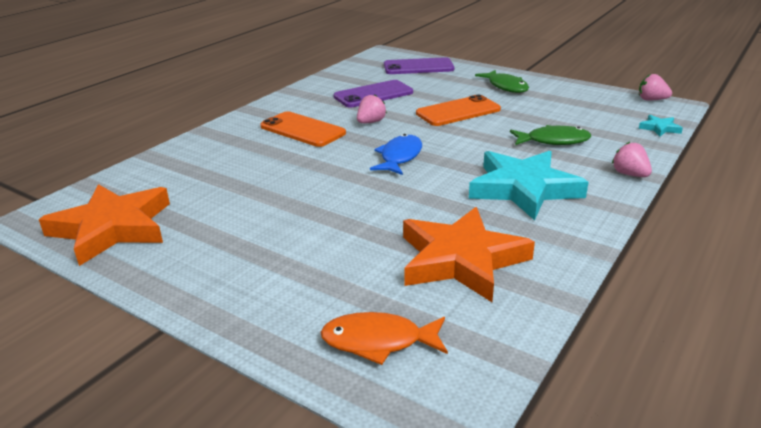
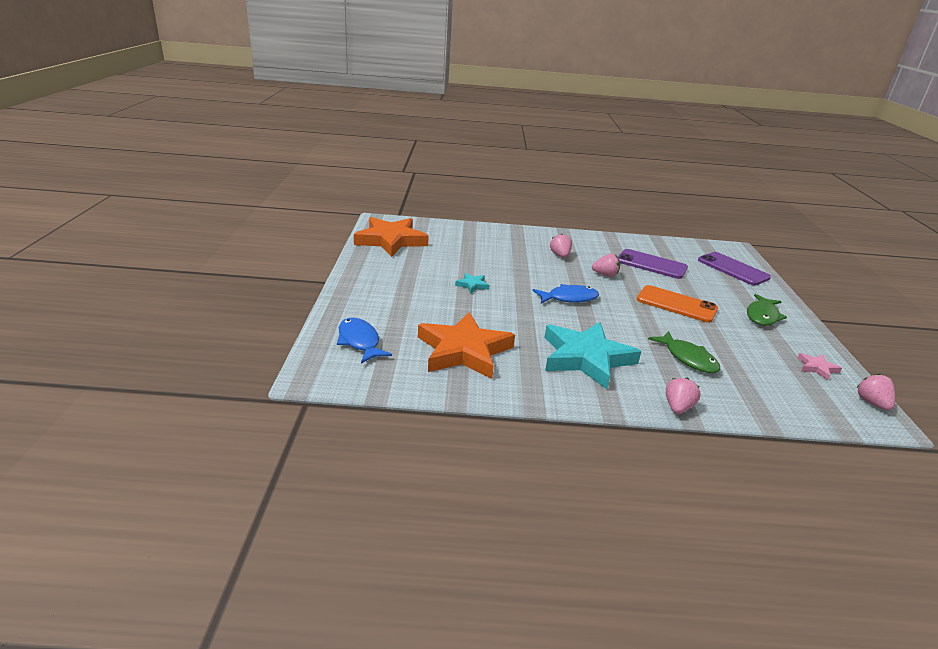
camera: 55 degrees right, 0 degrees up
orange phone [260,111,346,147] -> pink strawberry [550,234,572,258]
orange fish [320,312,448,365] -> blue fish [337,318,392,364]
turquoise star [639,115,683,137] -> turquoise star moved to [455,273,489,293]
none -> pink star [797,353,842,380]

